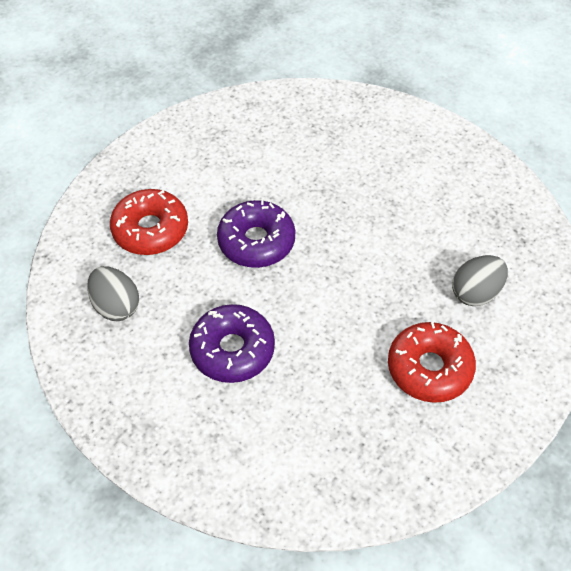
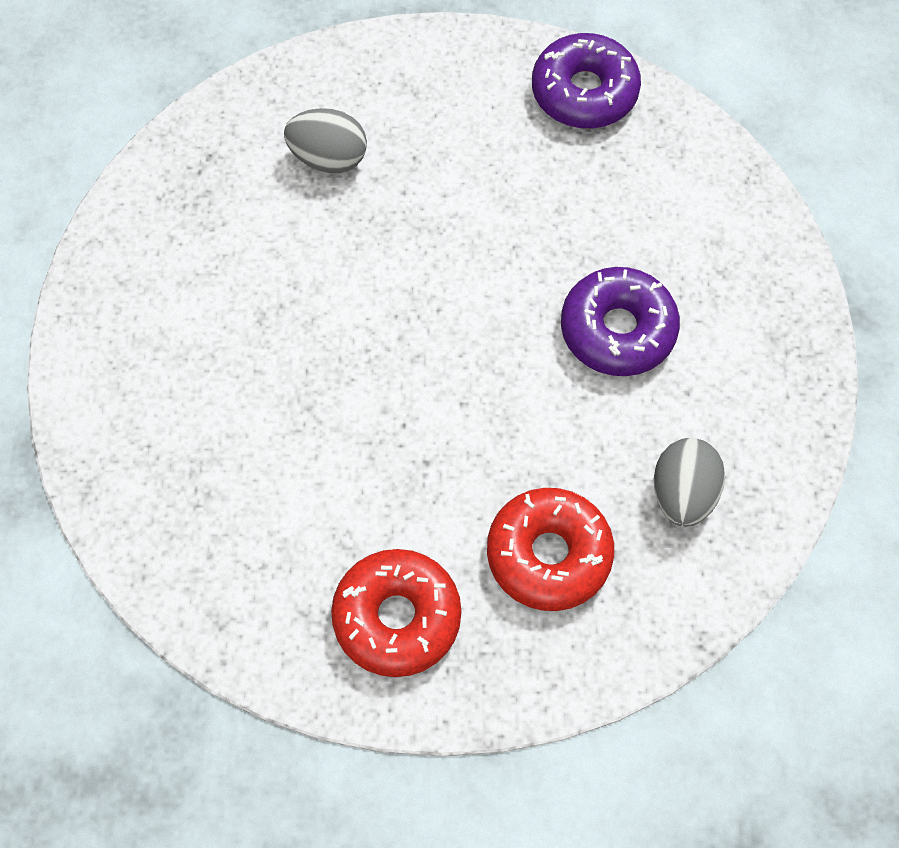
camera: 130 degrees left, 10 degrees up
purple donut [217,199,296,268] -> purple donut moved to [532,33,641,128]
red donut [388,322,476,403] -> red donut moved to [331,549,461,677]

